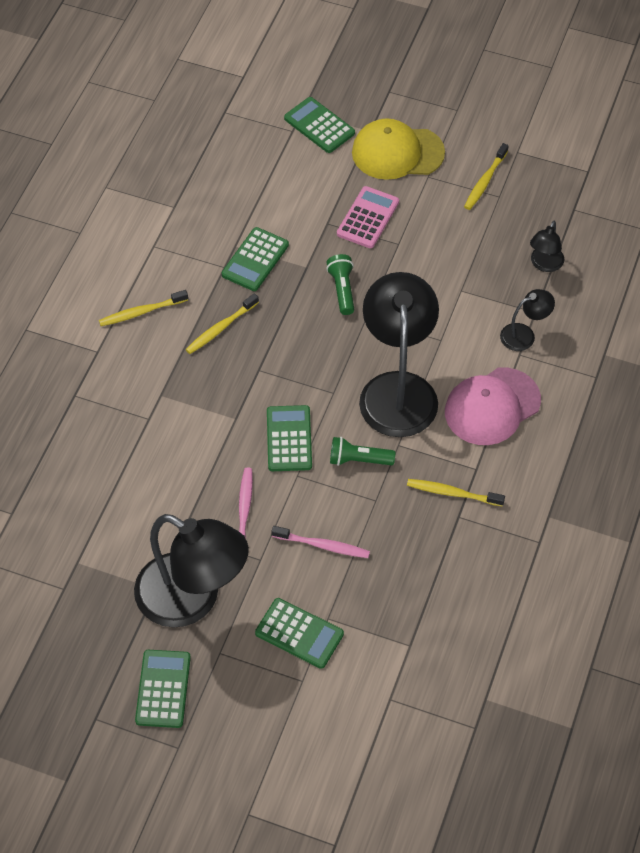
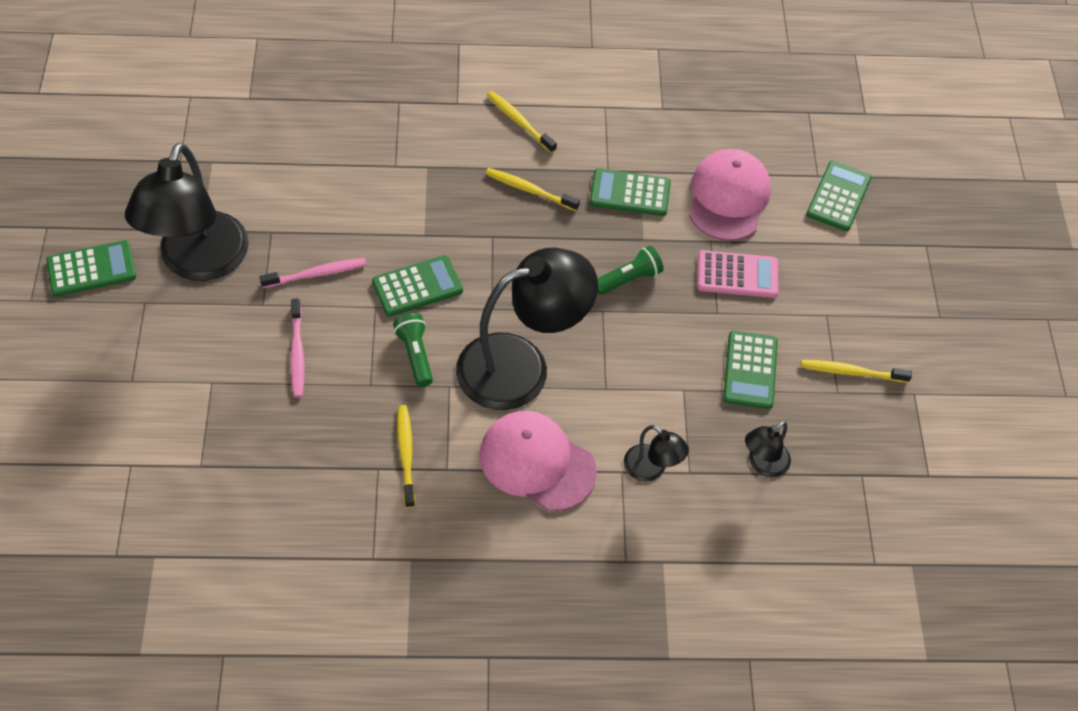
camera: 65 degrees right, 0 degrees up
green calculator [255,598,344,669] -> green calculator moved to [723,331,778,409]
yellow cap [352,118,445,180] -> none
black lamp [530,221,565,272] -> black lamp turned 45 degrees counterclockwise [745,421,791,477]
none -> pink cap [689,149,771,241]

